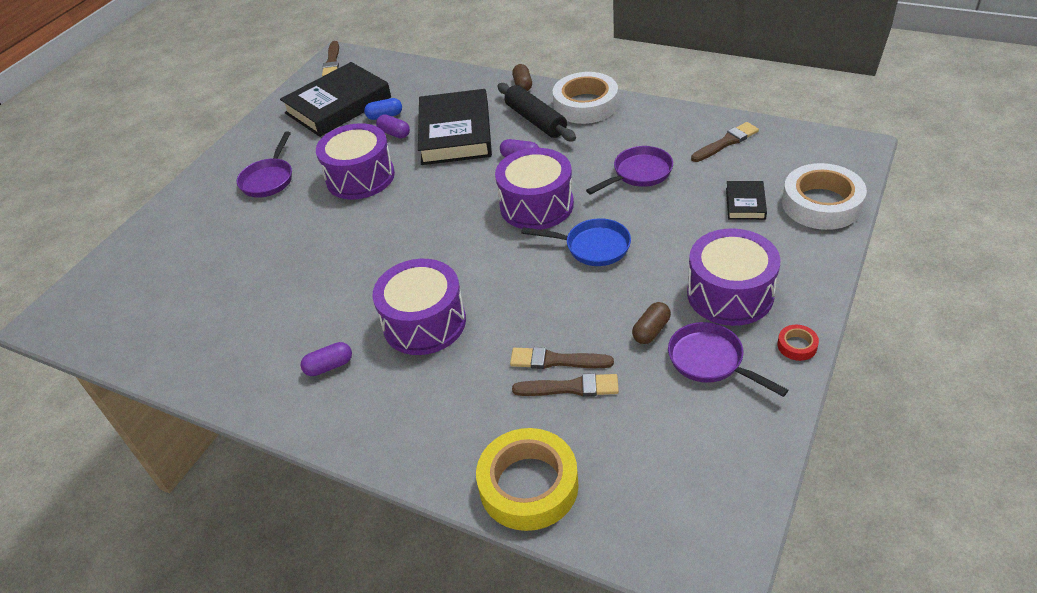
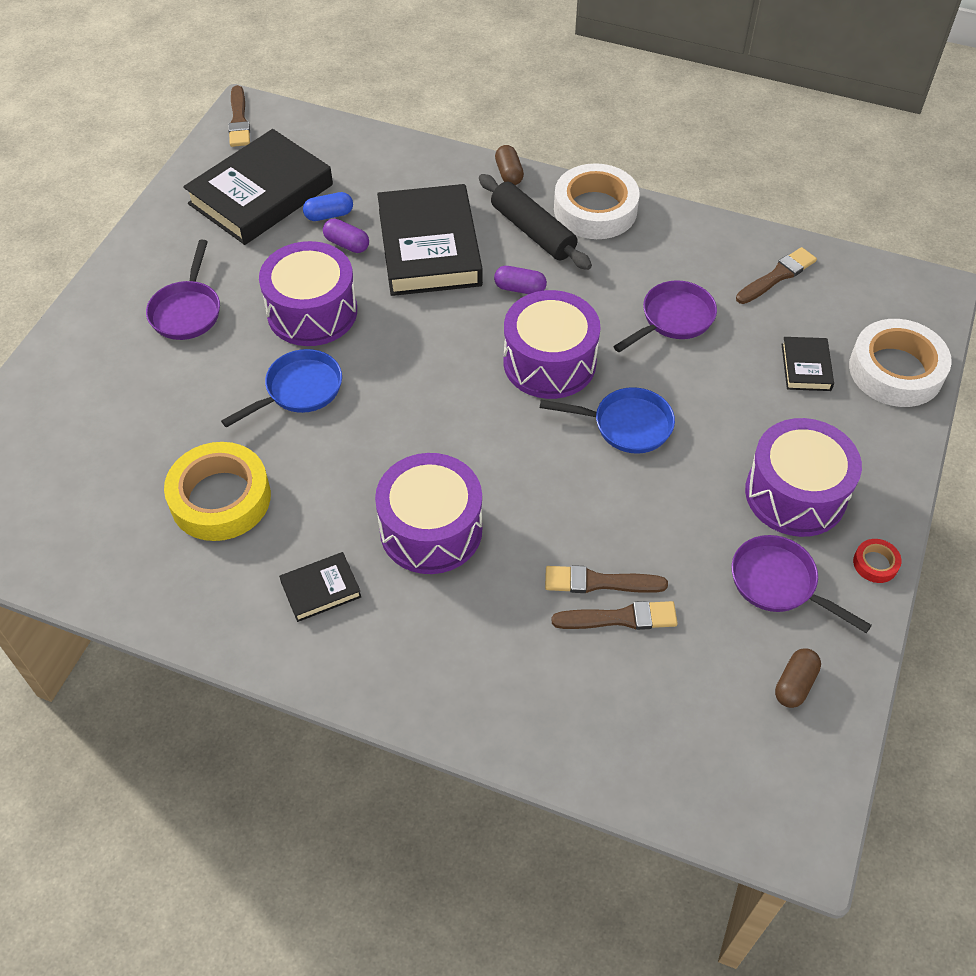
camera: 10 degrees left, 10 degrees up
purple capsule [300,342,352,376] -> black book [279,552,361,622]
yellow tape [476,428,579,531] -> yellow tape moved to [164,442,271,541]
brown capsule [632,302,671,344] -> brown capsule moved to [775,648,821,708]
none -> blue pan [221,349,342,428]

